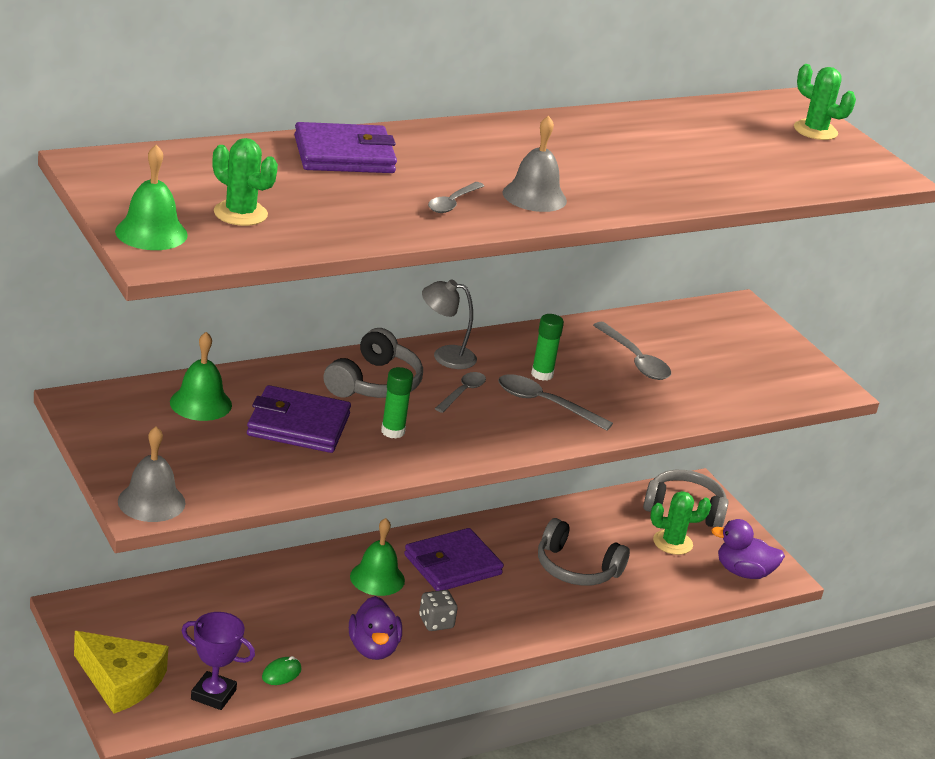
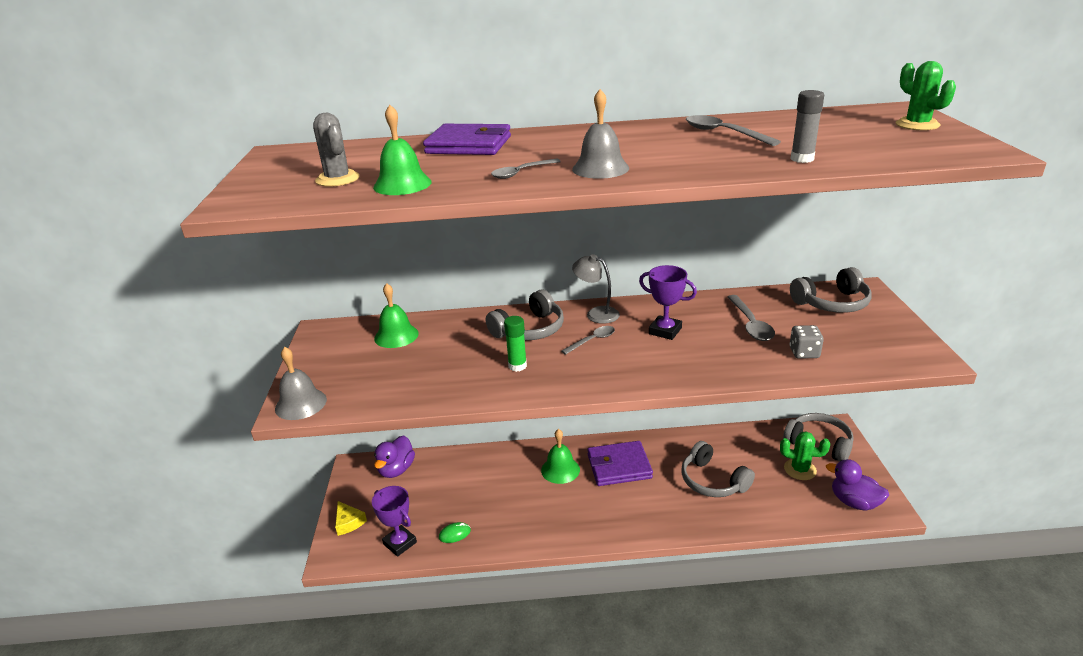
camera: 30 degrees right, 0 degrees up
yellow cheese [74,631,169,714] -> yellow cheese [335,501,367,536], size x0.55
green bell [115,145,188,250] -> green bell moved to [373,105,432,195]
green cactus [213,138,278,226] -> grey cactus [313,113,360,187]
purple wallet [247,385,351,453] -> none
purple duck [349,596,402,660] -> purple duck moved to [374,435,415,478]
grey dice [419,590,458,631] -> grey dice moved to [789,325,824,359]
grey spoon [498,374,613,431] -> grey spoon moved to [686,115,781,146]
green glue stick [531,314,564,381] -> purple trophy [639,265,697,340]
none -> grey glue stick [790,90,824,163]
none -> grey headphones [790,267,872,313]

